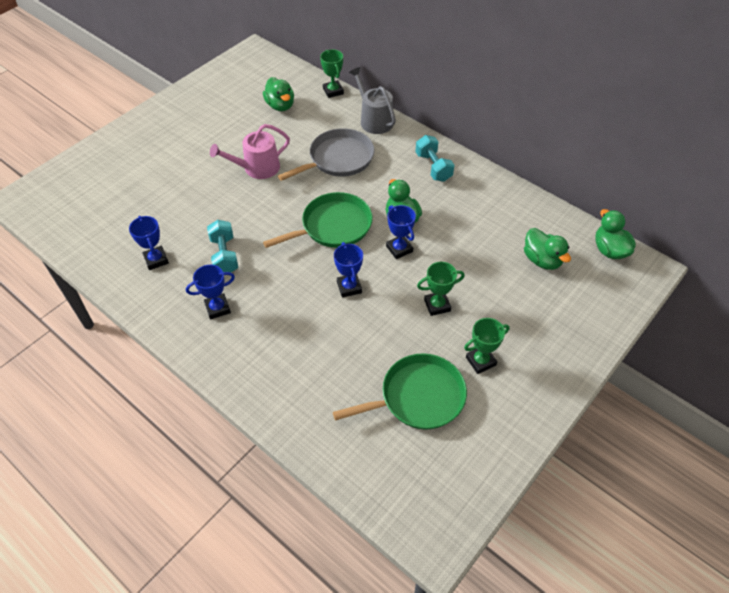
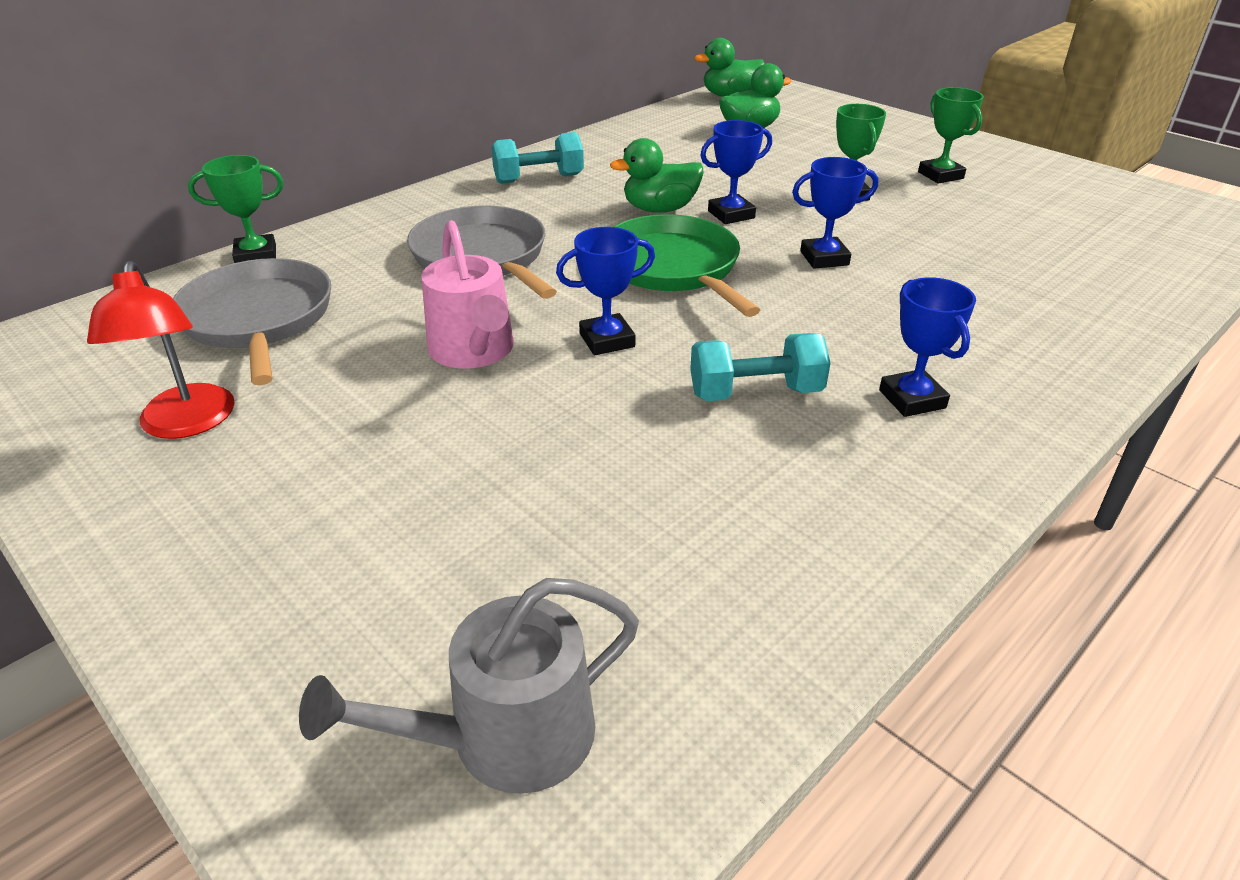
camera: 85 degrees left, 15 degrees down
blue trophy [129,216,169,270] -> blue trophy moved to [556,227,655,355]
green duck [263,77,294,111] -> grey pan [173,258,331,385]
green pan [333,353,467,430] -> none
grey watering can [349,67,396,134] -> grey watering can moved to [299,578,639,794]
none -> red lamp [87,261,235,439]

